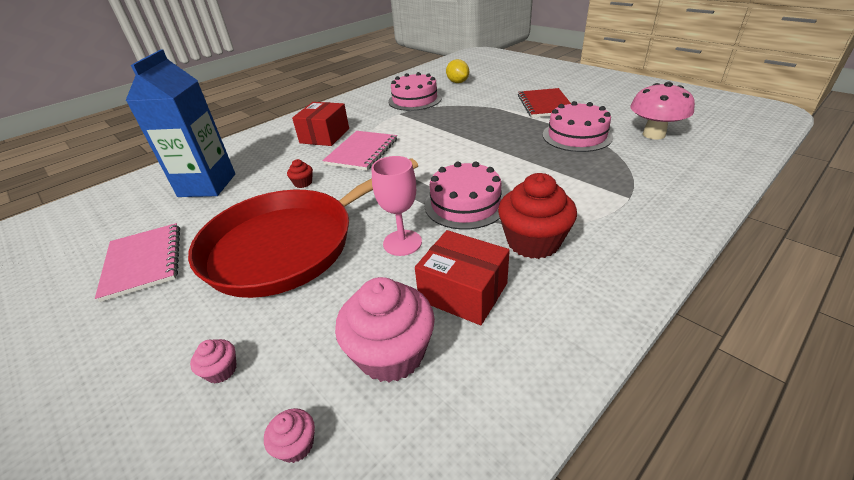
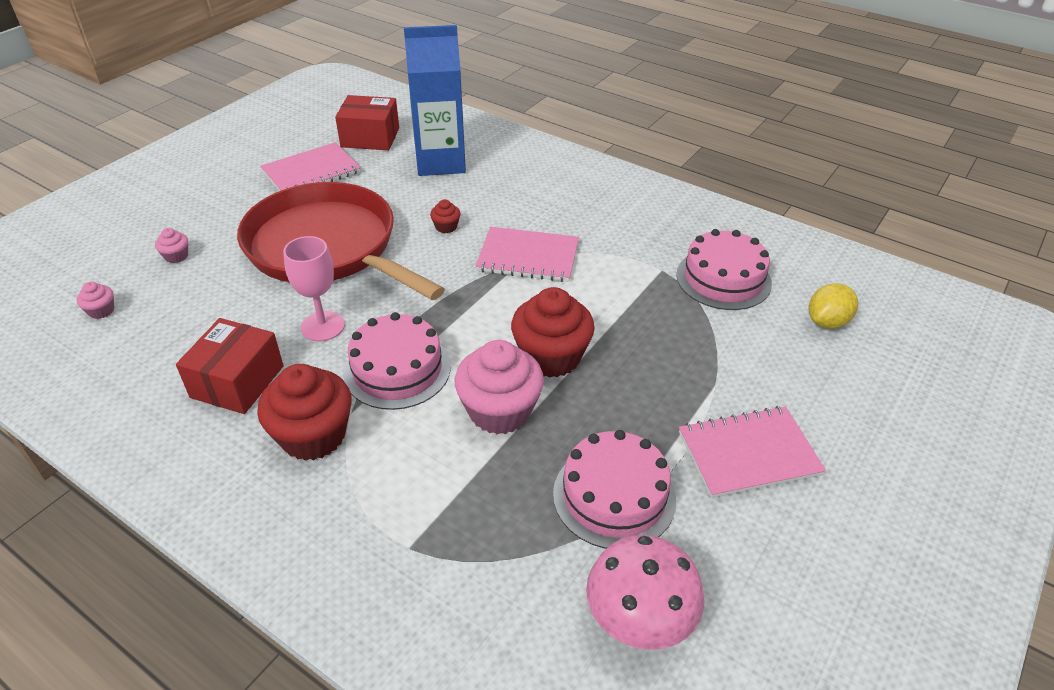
camera: 75 degrees right, 5 degrees up
red box [292,102,349,146] -> red box moved to [335,95,399,150]
pink cupcake [335,277,435,382] -> pink cupcake moved to [455,340,544,434]
red notebook [518,88,571,118] -> pink notebook [679,406,826,498]
none -> red cupcake [511,287,595,377]

